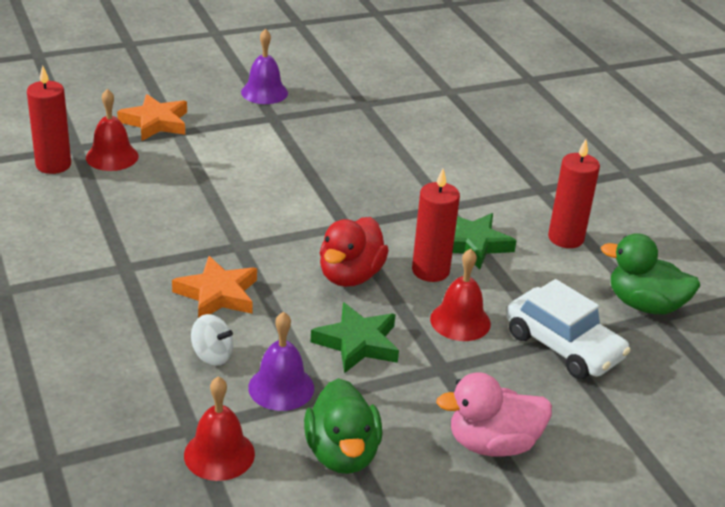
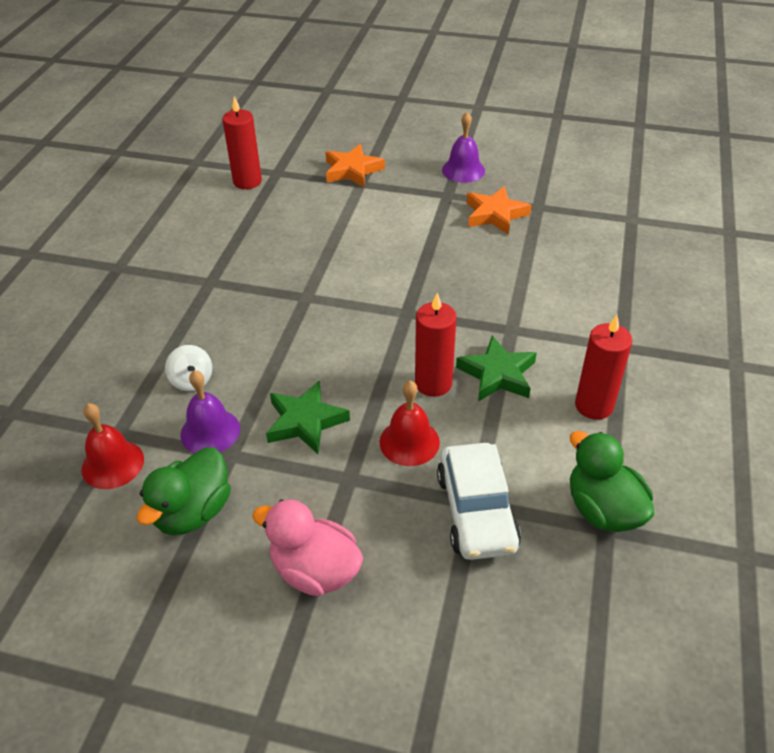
camera: 40 degrees right, 10 degrees up
red bell [86,89,139,171] -> none
orange star [172,256,257,318] -> orange star moved to [467,186,531,235]
red duck [320,217,389,287] -> none

